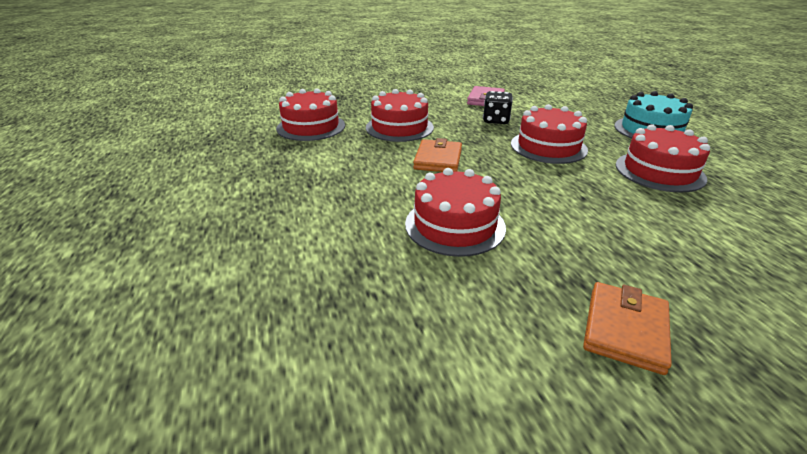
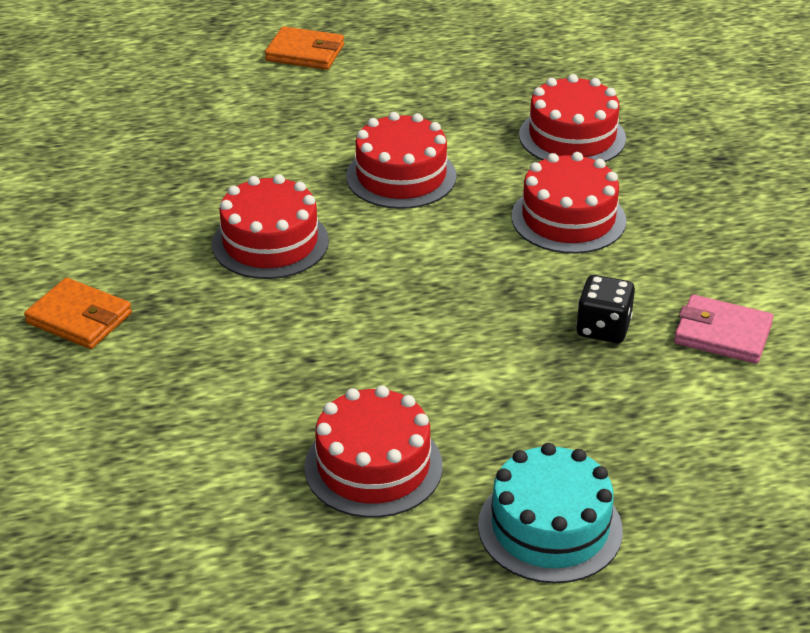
camera: 95 degrees right, 5 degrees up
orange wallet [413,138,462,172] -> orange wallet moved to [265,26,344,70]
red cake [511,104,588,164] -> red cake moved to [346,112,457,209]

